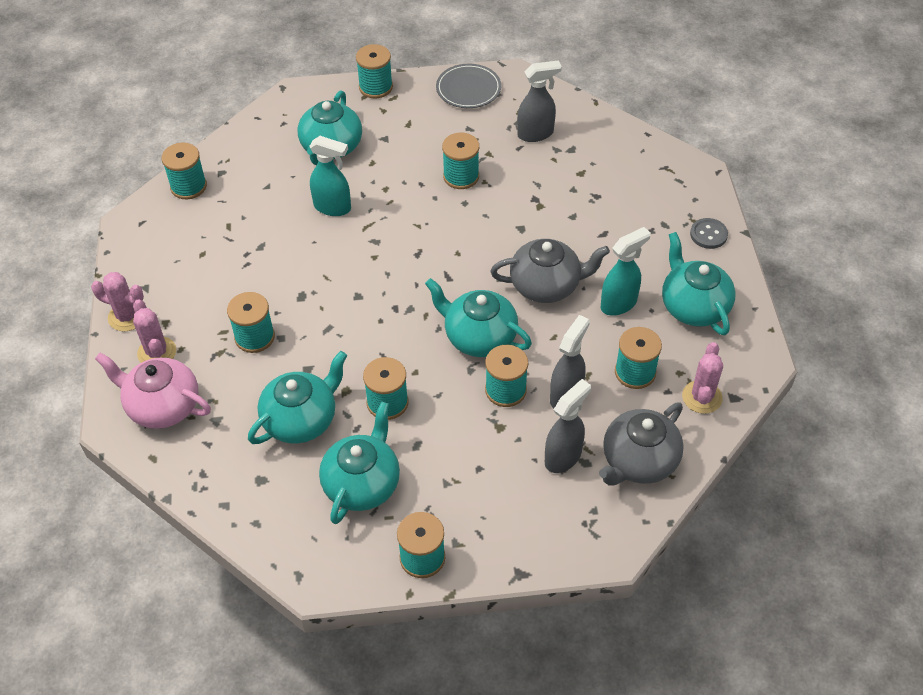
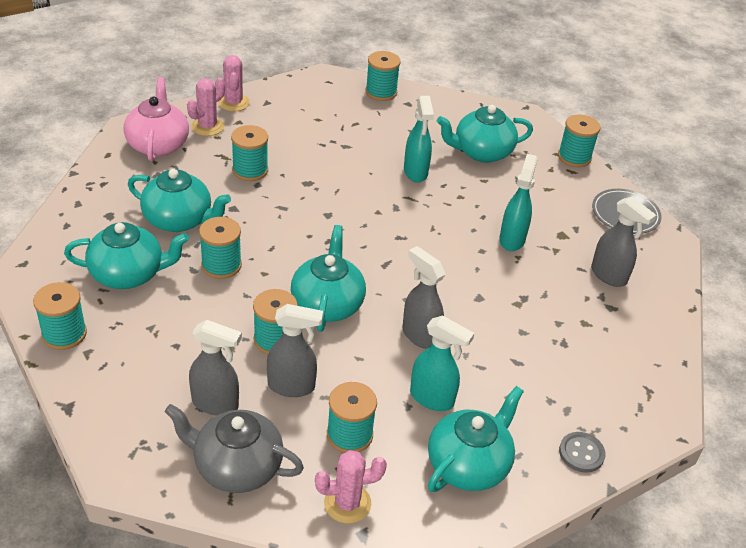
camera: 60 degrees right, 10 degrees down
turquoise spool [442,133,479,189] -> turquoise spray bottle [499,154,538,251]
grey teapot [491,239,610,303] -> grey spray bottle [402,246,446,349]

